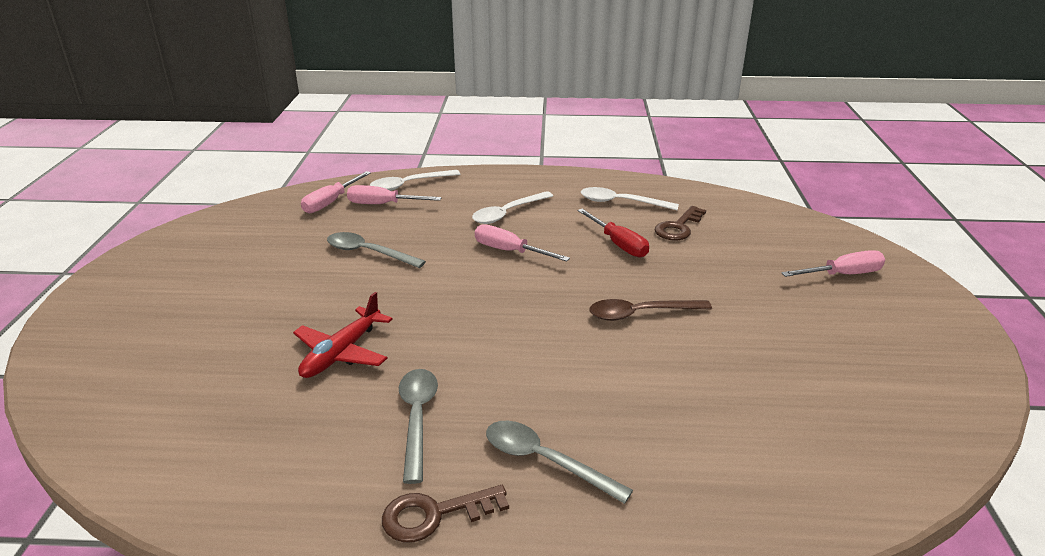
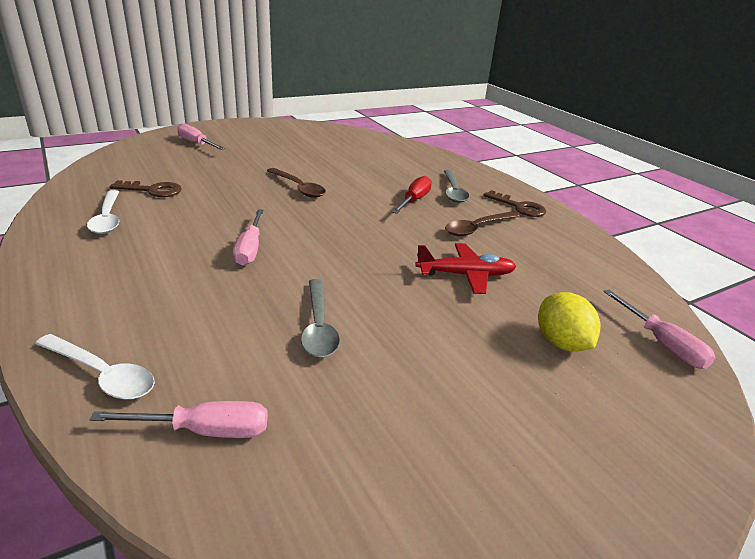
camera: 125 degrees left, 0 degrees up
pink screwdriver [347,185,441,204] -> pink screwdriver moved to [603,289,716,369]
grey spoon [399,369,438,484] -> brown spoon [445,211,519,236]
white spoon [472,191,553,224] -> none
red screwdriver [577,209,649,257] -> red screwdriver moved to [392,176,432,214]
none -> yellow lemon [538,292,600,352]

